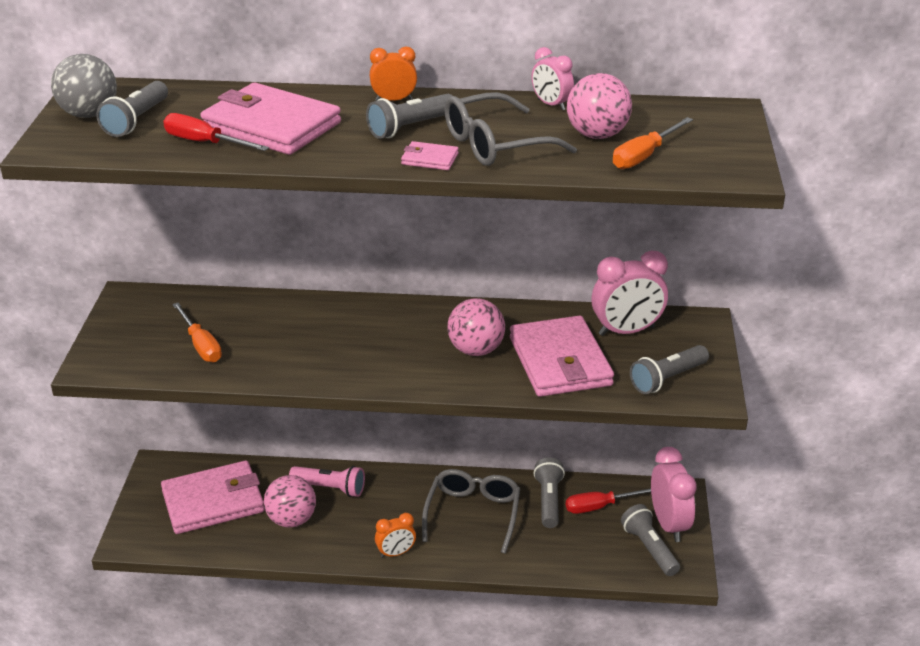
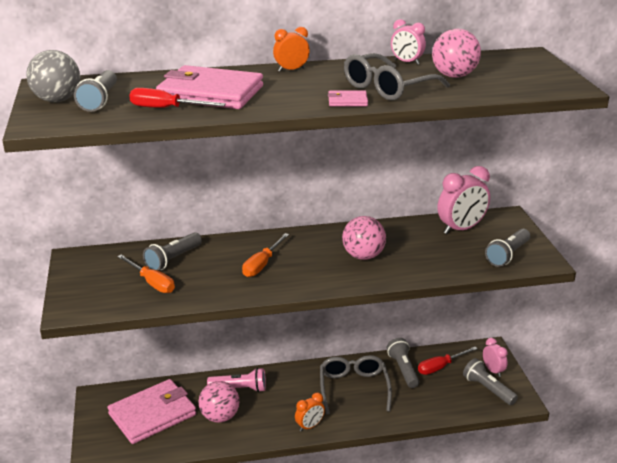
camera: 15 degrees left, 5 degrees down
grey flashlight [366,94,453,139] -> grey flashlight moved to [143,233,202,271]
pink wallet [510,315,614,397] -> none
orange screwdriver [613,117,693,169] -> orange screwdriver moved to [242,233,289,277]
pink clock [651,447,697,542] -> pink clock [483,338,508,377], size x0.58

